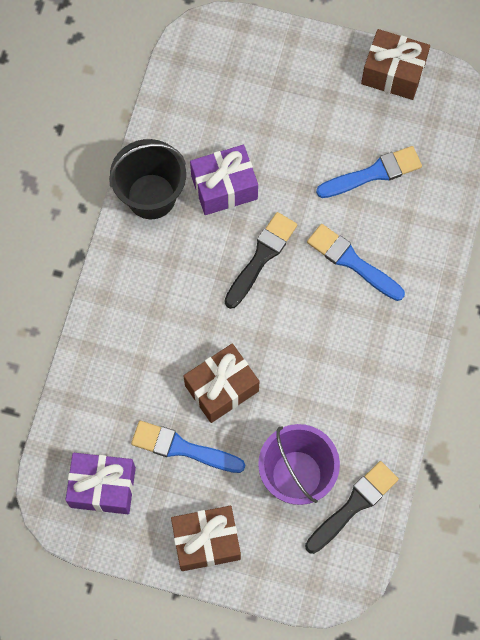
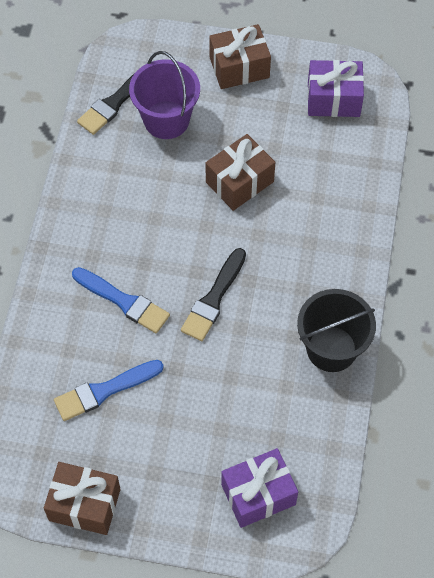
camera: 175 degrees right, 10 degrees down
blue brush [131,421,245,473] -> none
purple gift [190,145,258,215] -> purple gift moved to [221,448,298,528]

